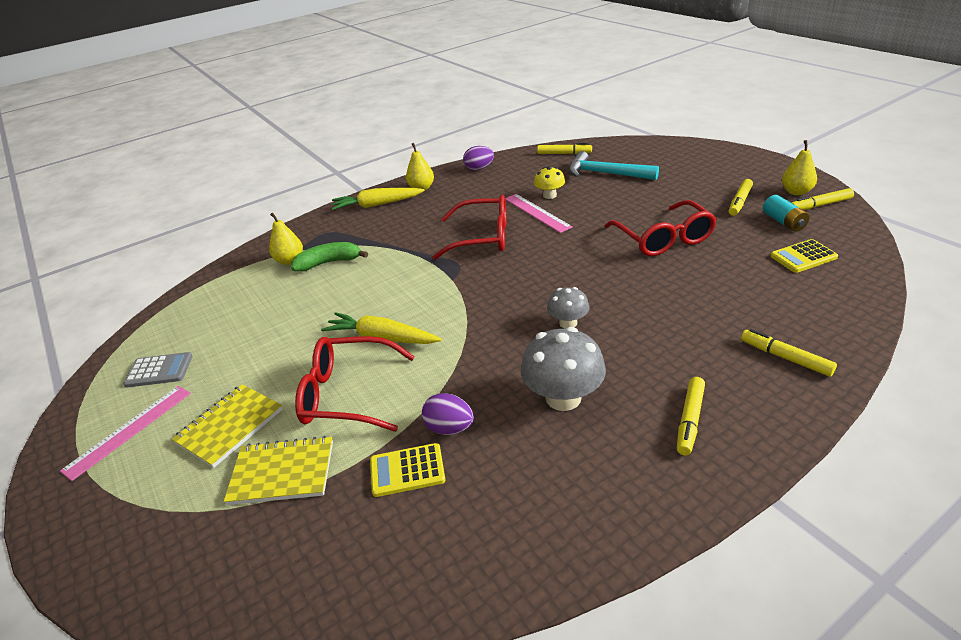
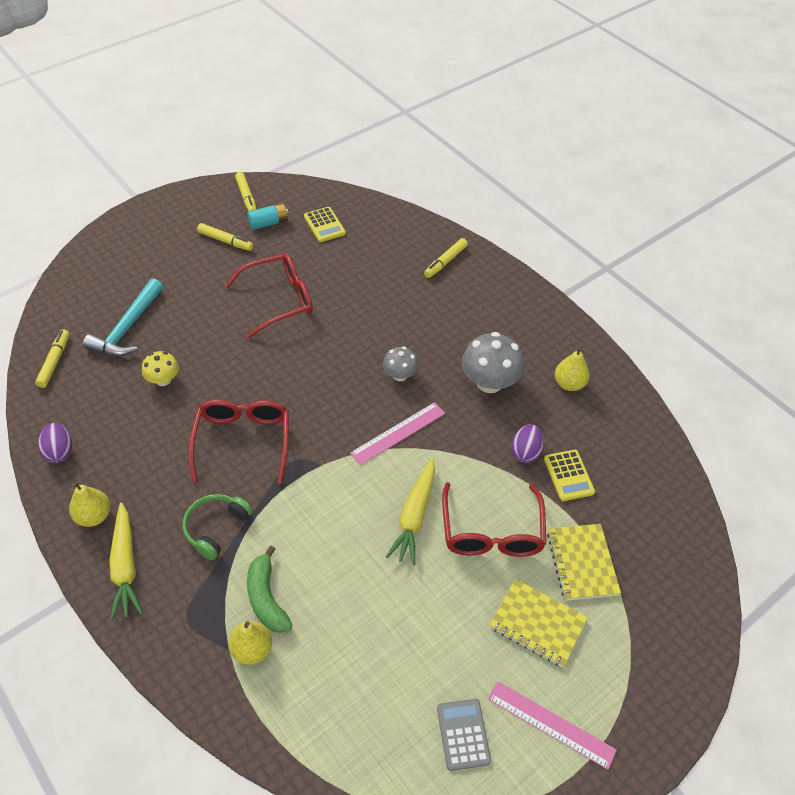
camera: 100 degrees left, 15 degrees up
pink ruler [505,194,573,233] -> pink ruler moved to [350,402,445,465]
yellow marker [677,377,705,456] -> none
yellow pear [782,140,817,195] -> yellow pear moved to [555,347,589,391]
none -> green headphones [183,494,253,560]

